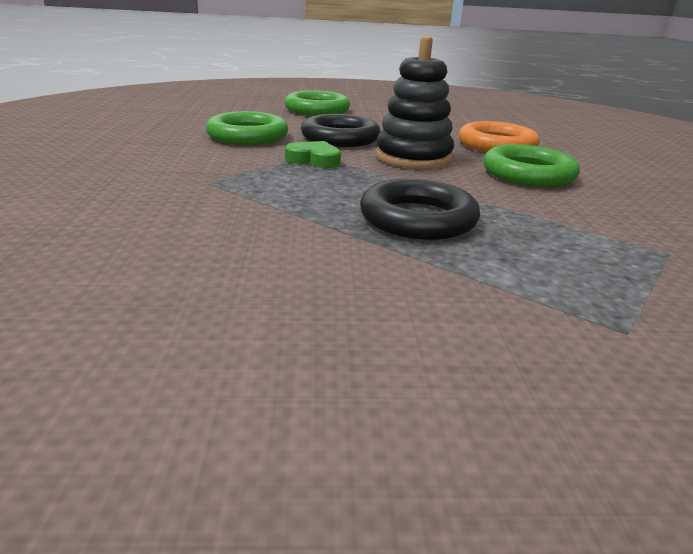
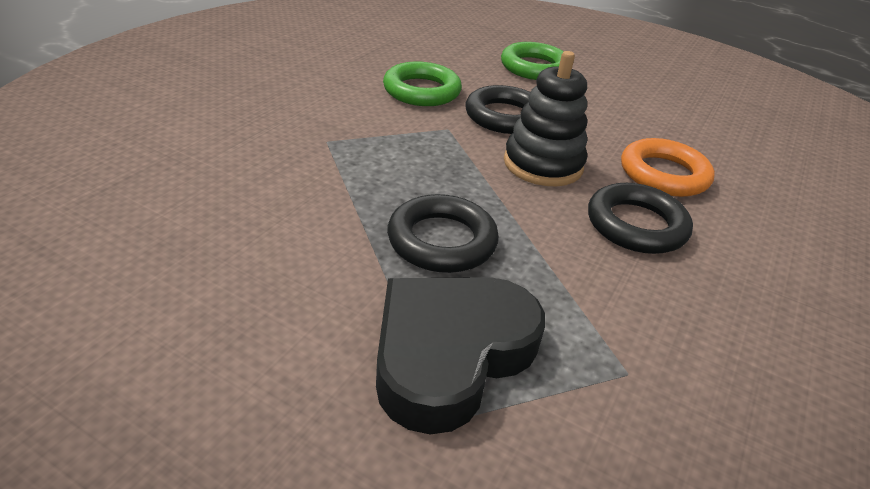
camera: 30 degrees right, 10 degrees up
green heart [285,141,341,168] -> none
green ring [483,144,580,187] -> black ring [588,183,693,254]
none -> black heart [376,277,545,434]

